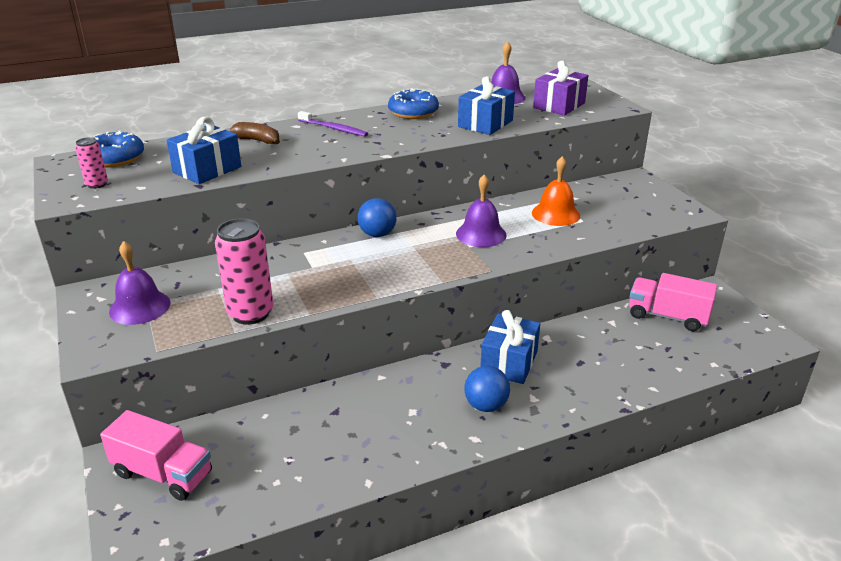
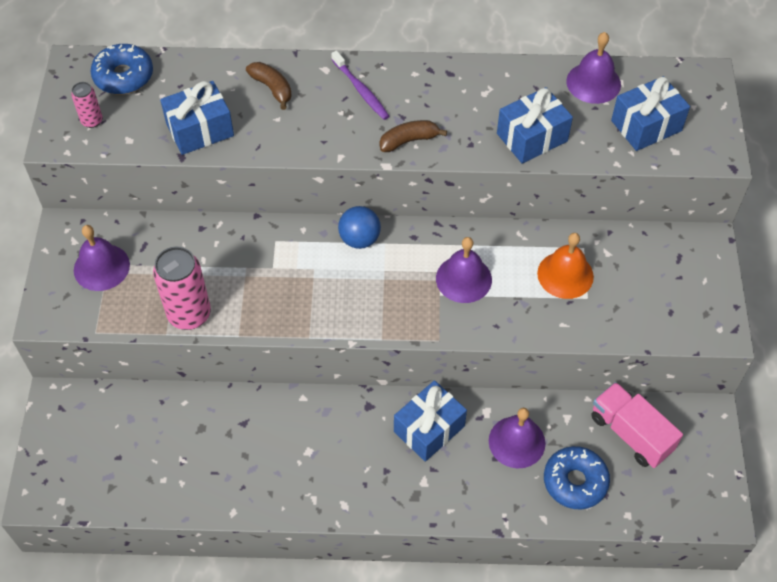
camera: 25 degrees right, 25 degrees up
pink truck [100,410,212,501] -> none
blue donut [388,88,439,119] -> blue donut moved to [544,446,610,509]
blue ball [464,366,510,412] -> none
purple gift [533,61,588,116] -> blue gift [611,76,690,151]
none -> brown banana [380,120,447,152]
none -> purple bell [489,408,545,468]

